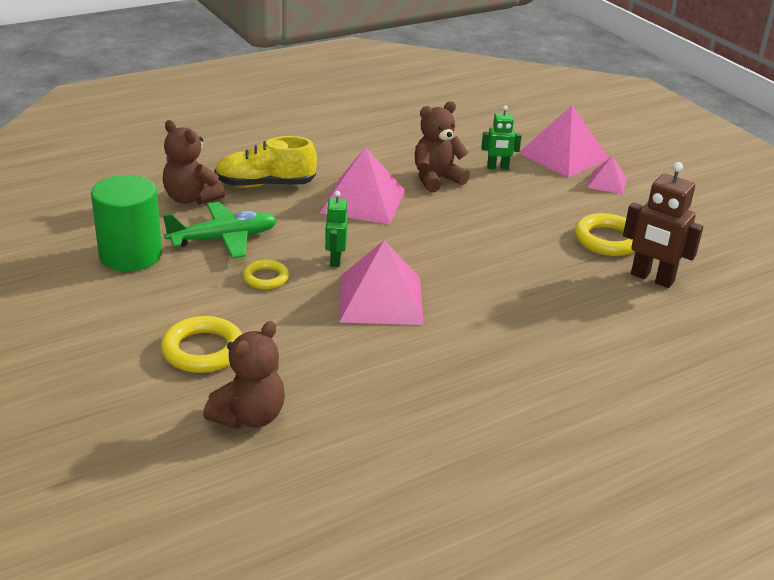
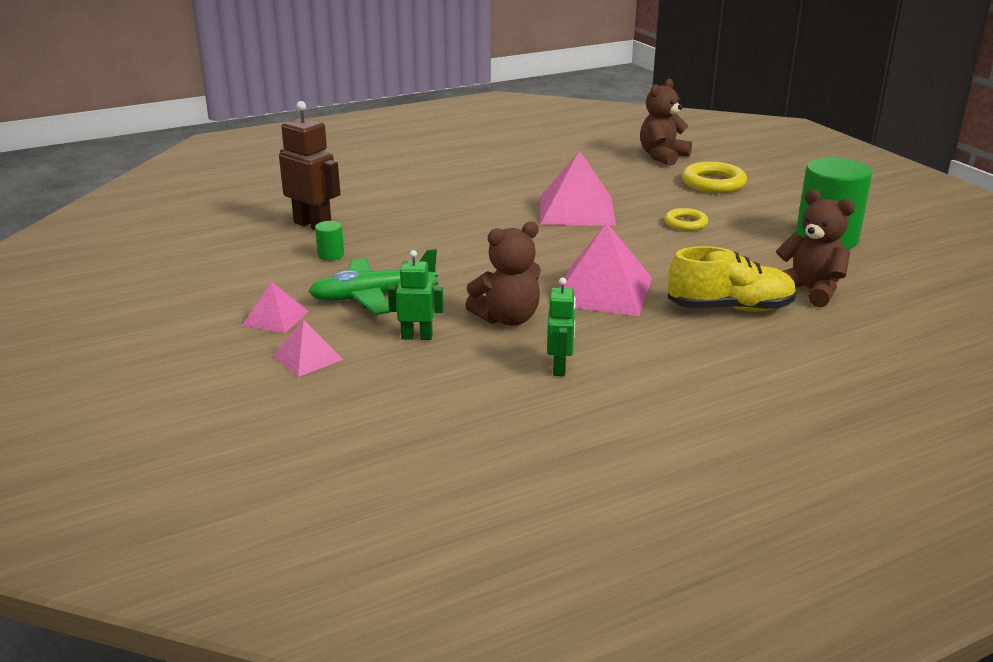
camera: 175 degrees left, 5 degrees down
green plane [163,202,277,259] -> green plane moved to [308,249,439,315]
green robot [325,191,348,267] -> green robot moved to [547,277,576,376]
pink pyramid [519,105,609,178] -> pink pyramid [273,319,343,377], size x0.53
yellow ring [574,213,635,256] -> green cylinder [315,221,344,261]

